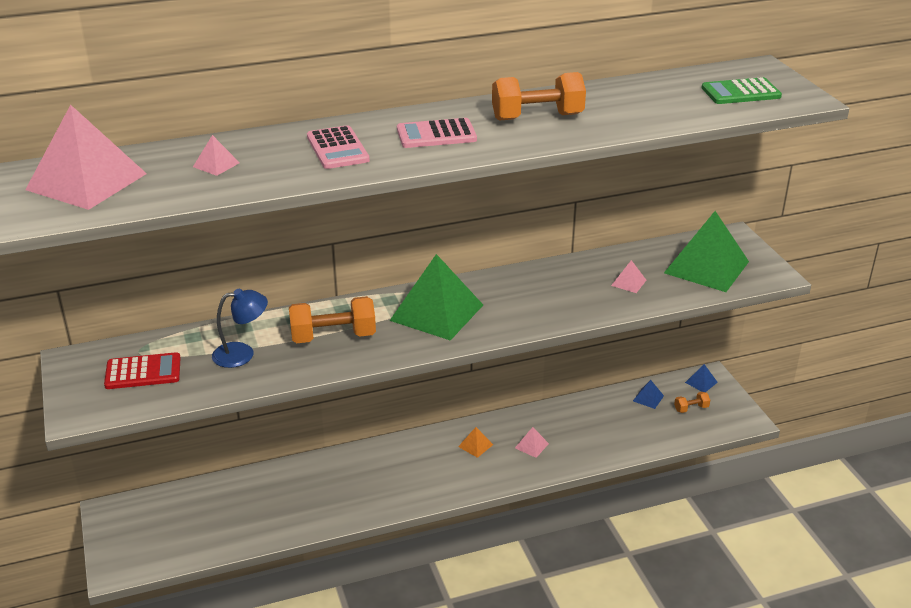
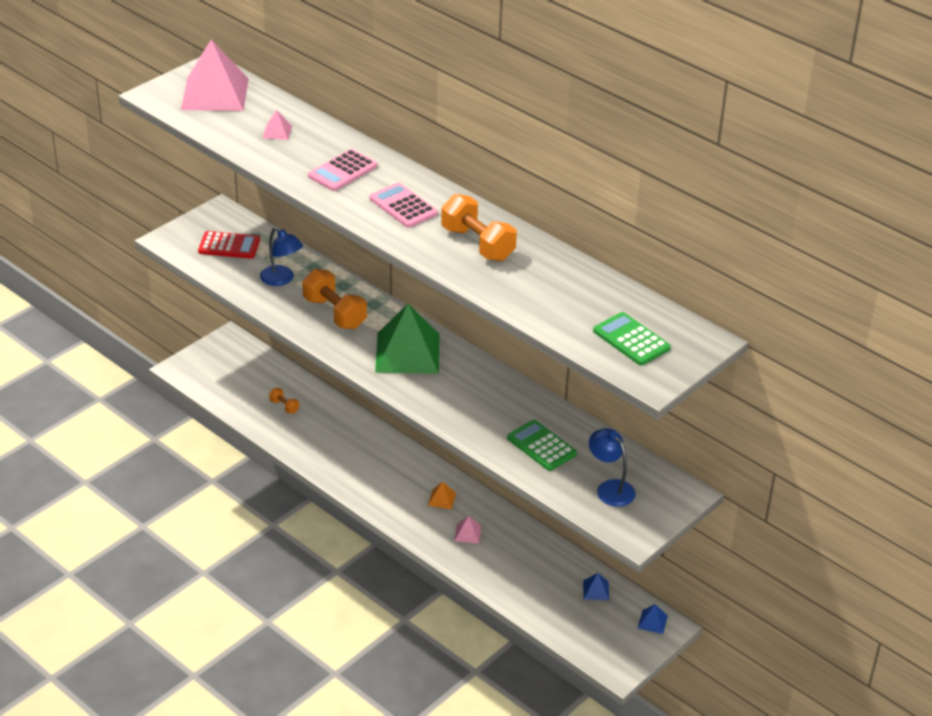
camera: 60 degrees right, 5 degrees up
red calculator [104,352,181,389] -> red calculator turned 45 degrees counterclockwise [198,231,260,259]
pink pyramid [611,260,647,293] -> green calculator [507,420,577,471]
green pyramid [664,211,749,292] -> blue lamp [589,428,636,507]
orange dumbbell [674,392,710,413] -> orange dumbbell moved to [269,388,299,414]

